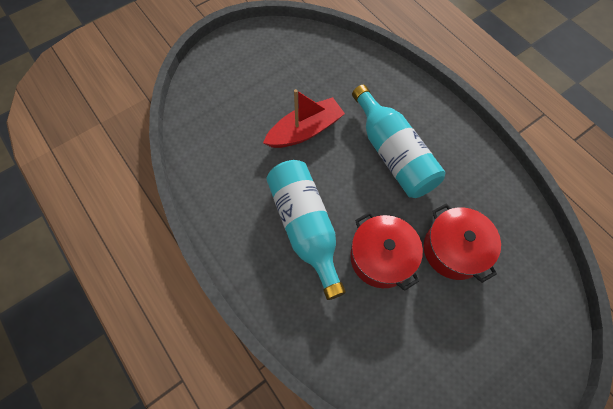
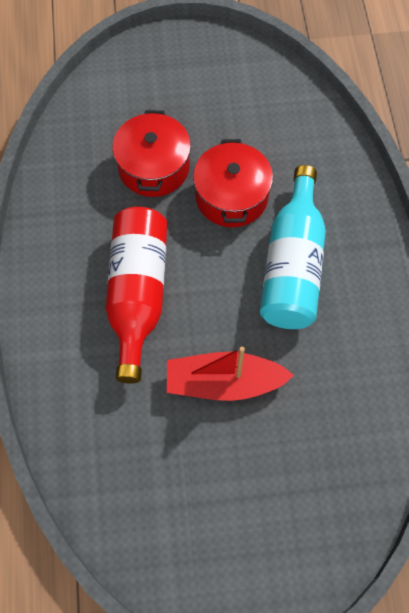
camera: 150 degrees left, 0 degrees up
turquoise bottle [352,85,446,198] -> red bottle [106,207,167,384]

